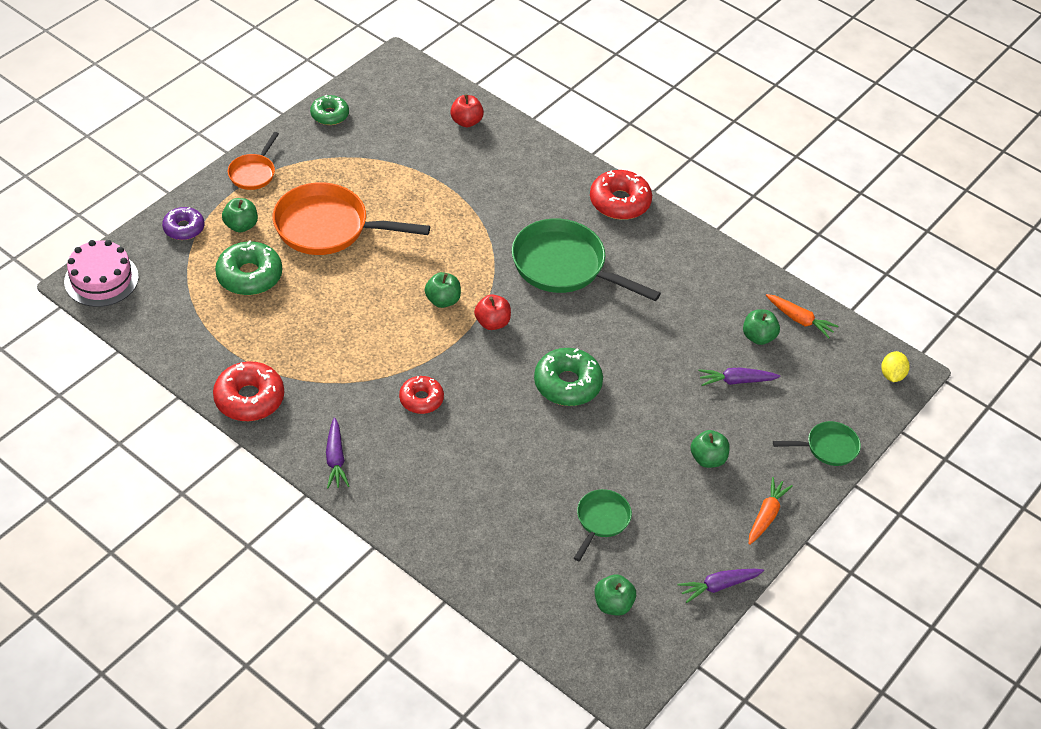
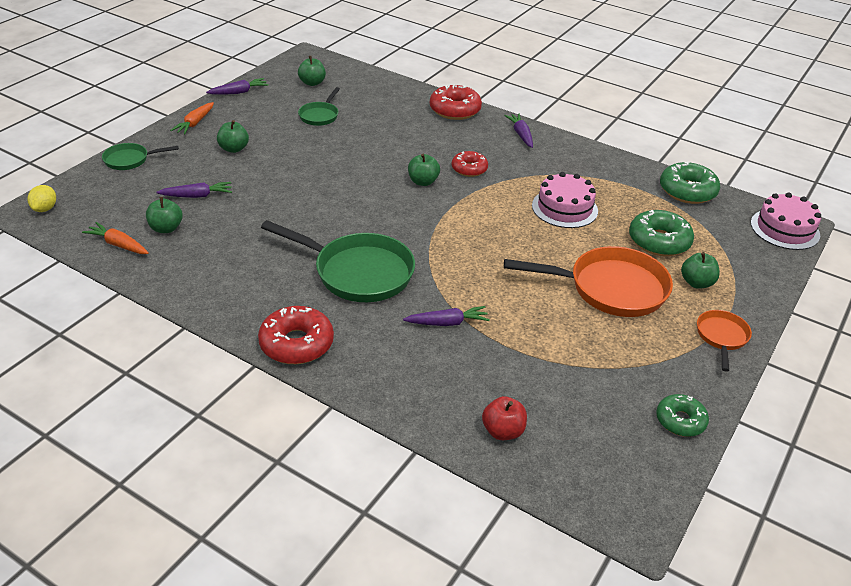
camera: 175 degrees right, 10 degrees down
purple donut [162,207,204,240] -> none
red donut [213,361,284,421] -> red donut moved to [430,85,482,120]
green apple [425,272,461,308] -> green apple moved to [408,154,440,186]
red apple [474,294,511,330] -> none
green donut [534,348,603,406] -> green donut moved to [660,162,720,204]
none -> purple carrot [403,306,490,326]
none -> pink cake [532,172,598,228]

